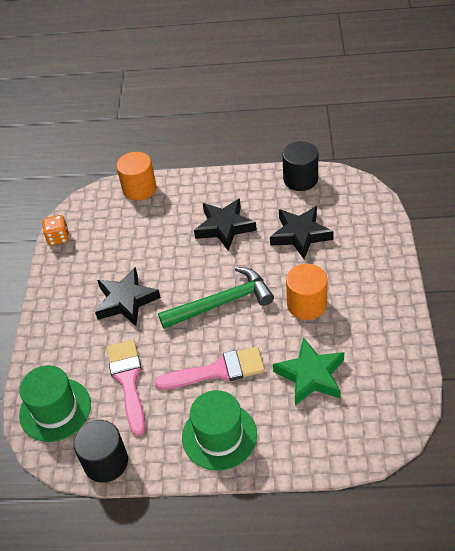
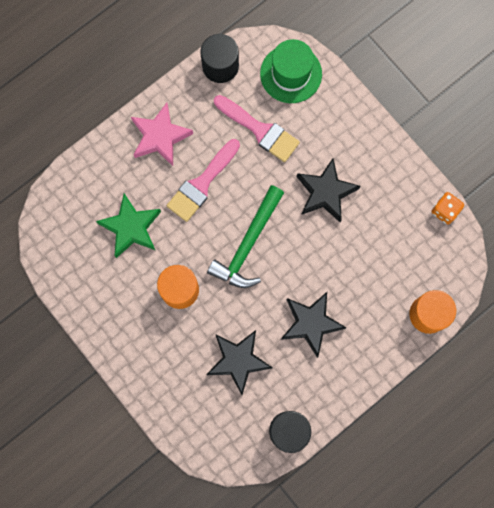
camera: 135 degrees right, 30 degrees up
green hat [182,390,257,471] -> pink star [131,103,193,166]

